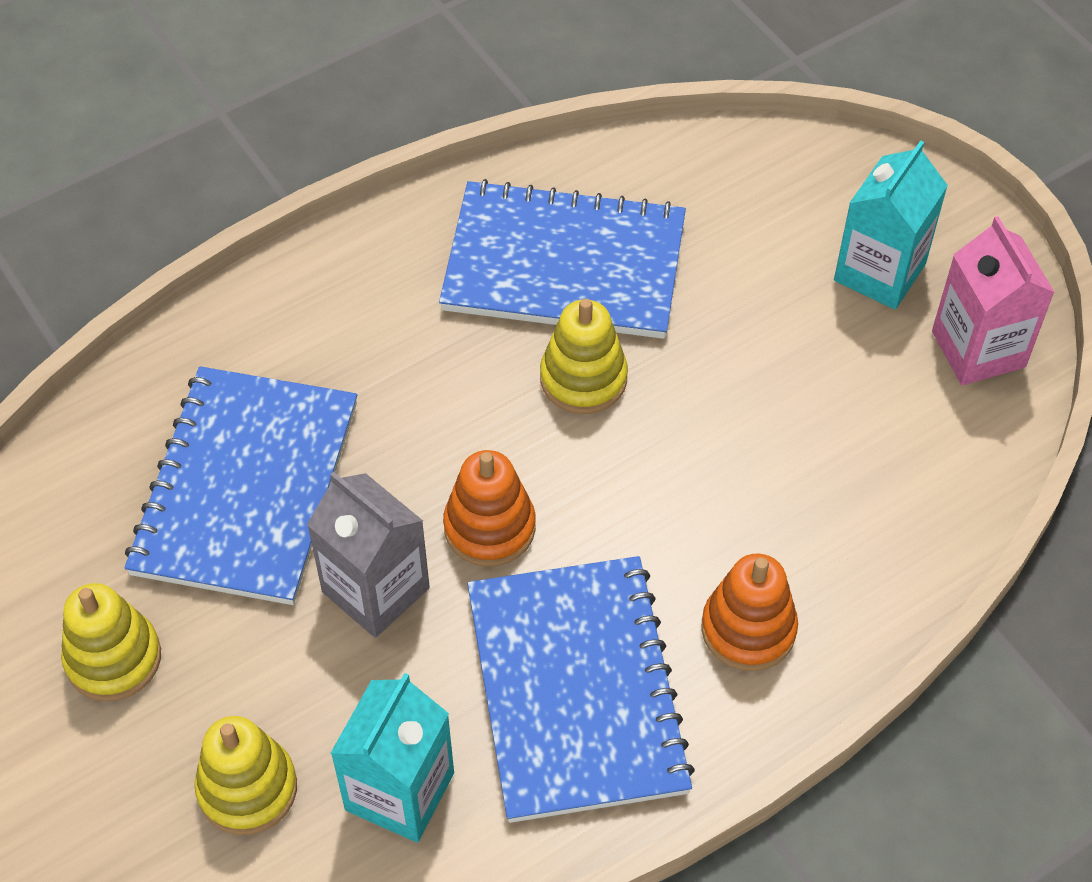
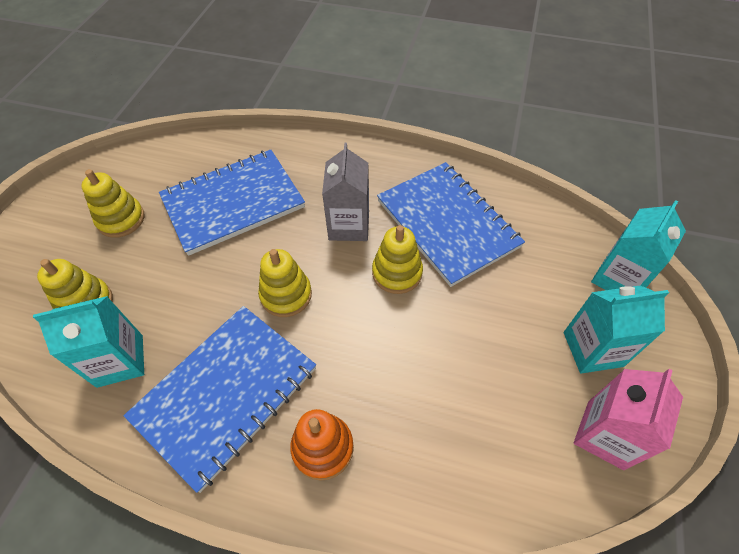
camera: 50 degrees right, 0 degrees up
grey carton [307,472,430,638] -> grey carton moved to [322,143,369,241]
orange stacking toy [443,450,536,567] -> yellow stacking toy [258,249,312,317]
none -> turquoise carton [591,200,686,290]

